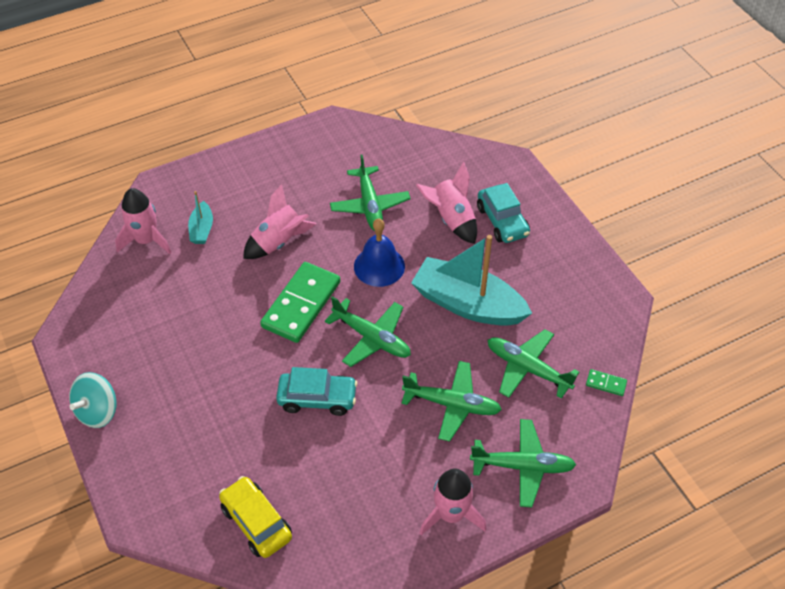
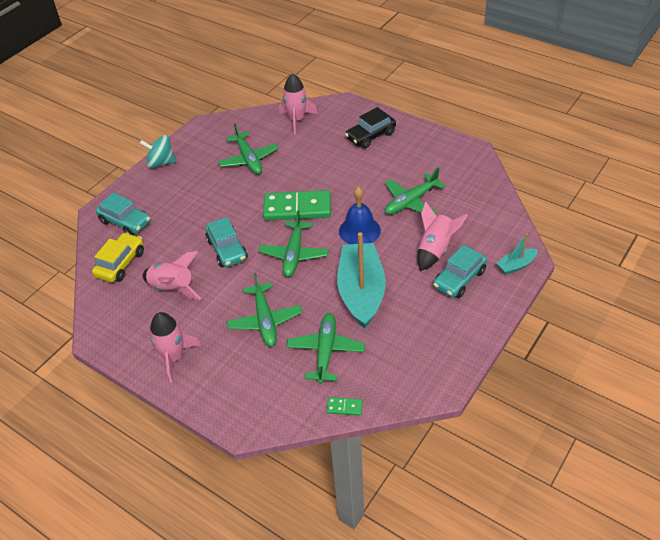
camera: 65 degrees right, 5 degrees down
turquoise boat [188,191,213,244] -> turquoise boat moved to [496,233,538,275]
pink rocket [243,184,316,259] -> pink rocket moved to [142,251,201,300]
green plane [470,419,576,507] -> green plane moved to [218,123,279,174]
green domino [586,369,627,396] -> green domino turned 75 degrees counterclockwise [327,397,362,416]
none -> turquoise car [96,192,151,235]
none -> black car [345,107,396,149]

